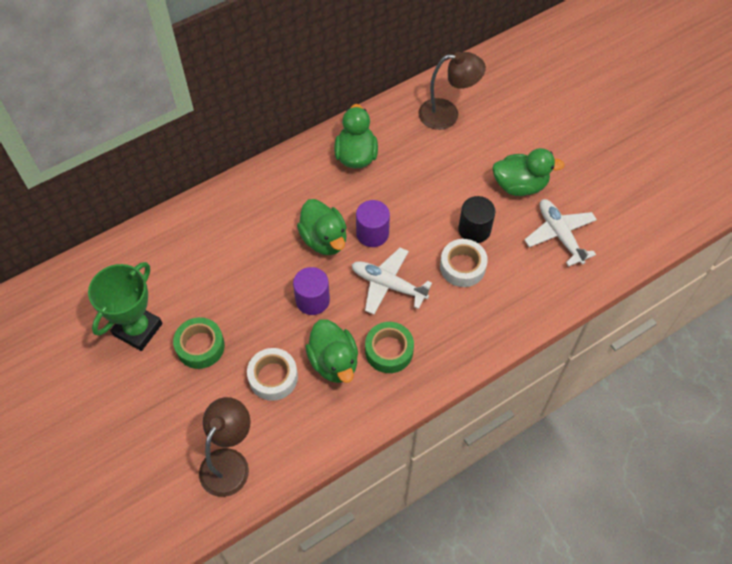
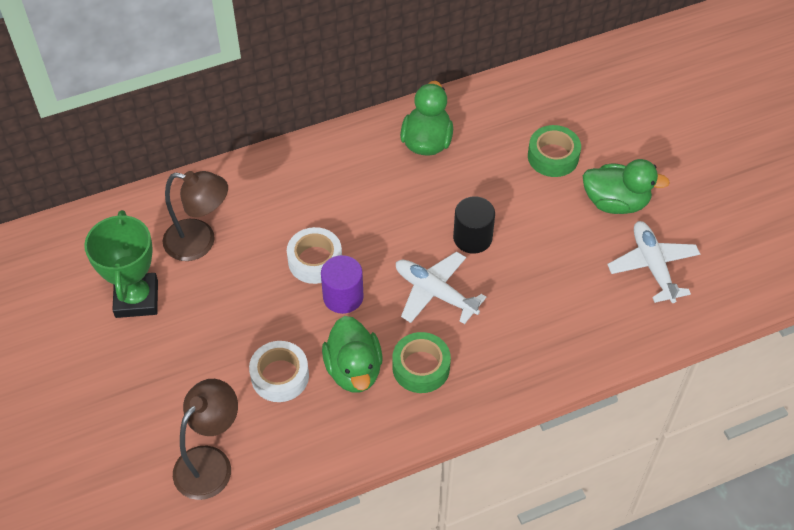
camera: 10 degrees right, 5 degrees down
green trophy [88,262,162,351] -> green trophy turned 45 degrees counterclockwise [84,210,158,318]
green tape [173,317,225,369] -> green tape moved to [528,125,581,177]
green duck [297,199,347,255] -> none
purple cylinder [356,200,390,247] -> none
brown lamp [418,52,486,130] -> brown lamp moved to [163,171,228,261]
white tape [440,239,488,287] -> white tape moved to [287,227,342,284]
black cylinder [458,196,495,243] -> black cylinder moved to [453,196,495,254]

